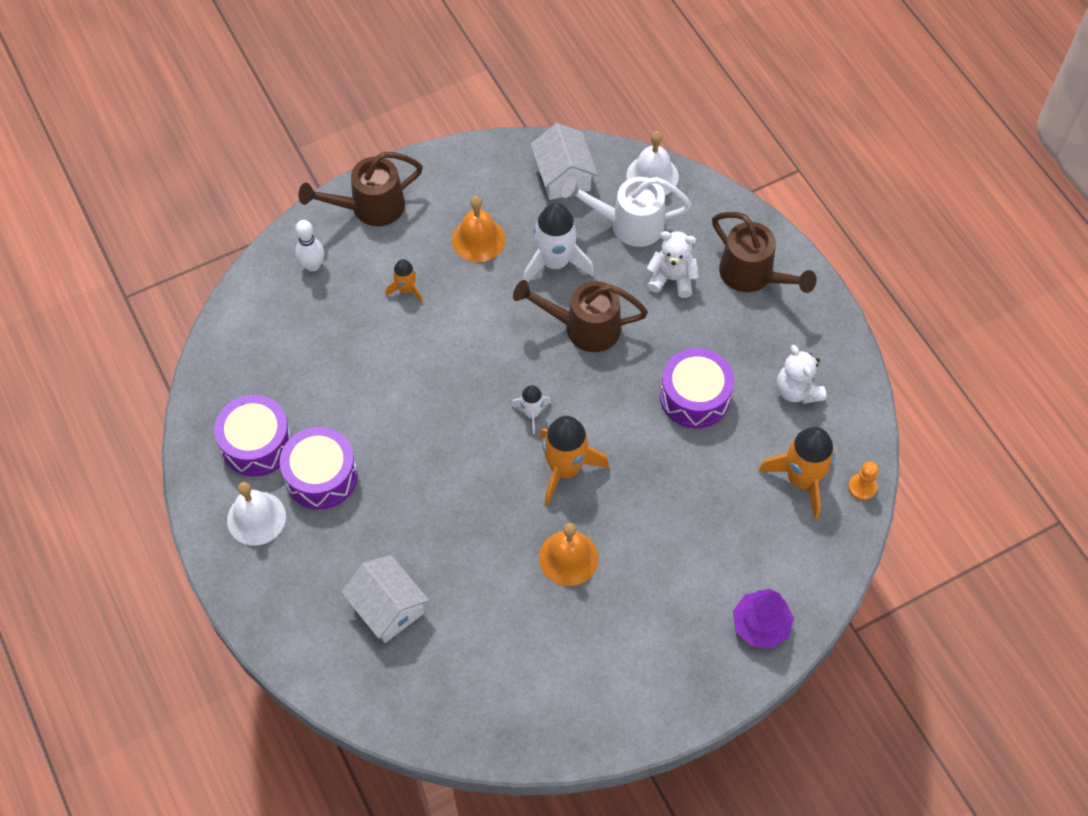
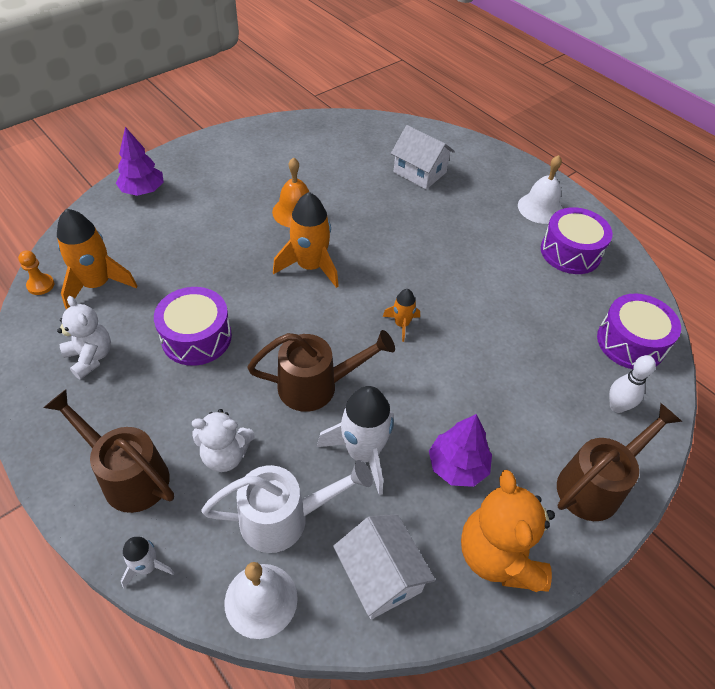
camera: 165 degrees right, 10 degrees down
purple drum [280,427,358,510] -> purple drum moved to [597,294,681,369]
orange rocket [385,259,423,302] -> orange rocket moved to [383,289,420,342]
orange bell [452,196,505,262] -> purple tree [429,414,492,487]
white rocket [511,385,551,434] -> white rocket moved to [121,537,174,588]
none -> orange teddy bear [461,470,555,592]

